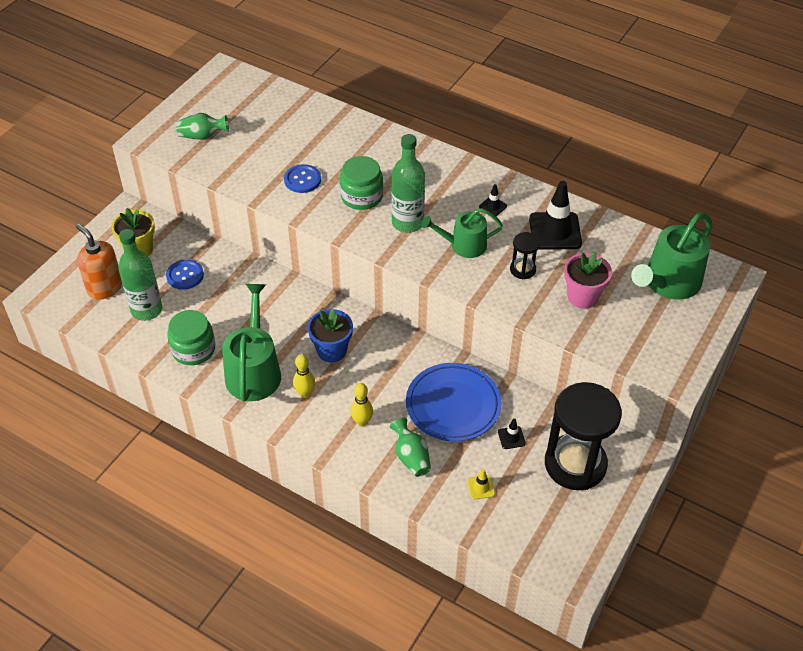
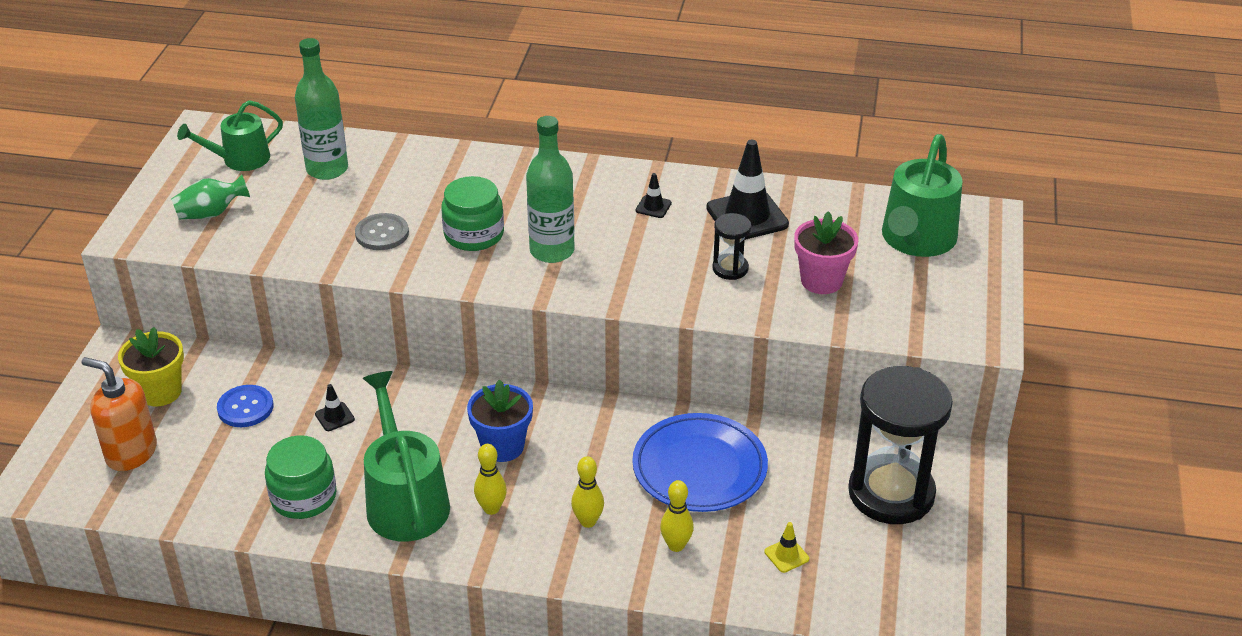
camera: 20 degrees left, 10 degrees down
green bottle [118,229,162,321] -> green bottle moved to [295,38,348,180]
blue button [284,164,321,193] -> grey button [355,213,409,250]
green vase [390,418,431,477] -> yellow bowling pin [660,480,694,552]
green watering can [421,208,503,258] -> green watering can moved to [177,100,283,171]
black traffic cone [498,418,526,449] -> black traffic cone moved to [315,384,355,431]

